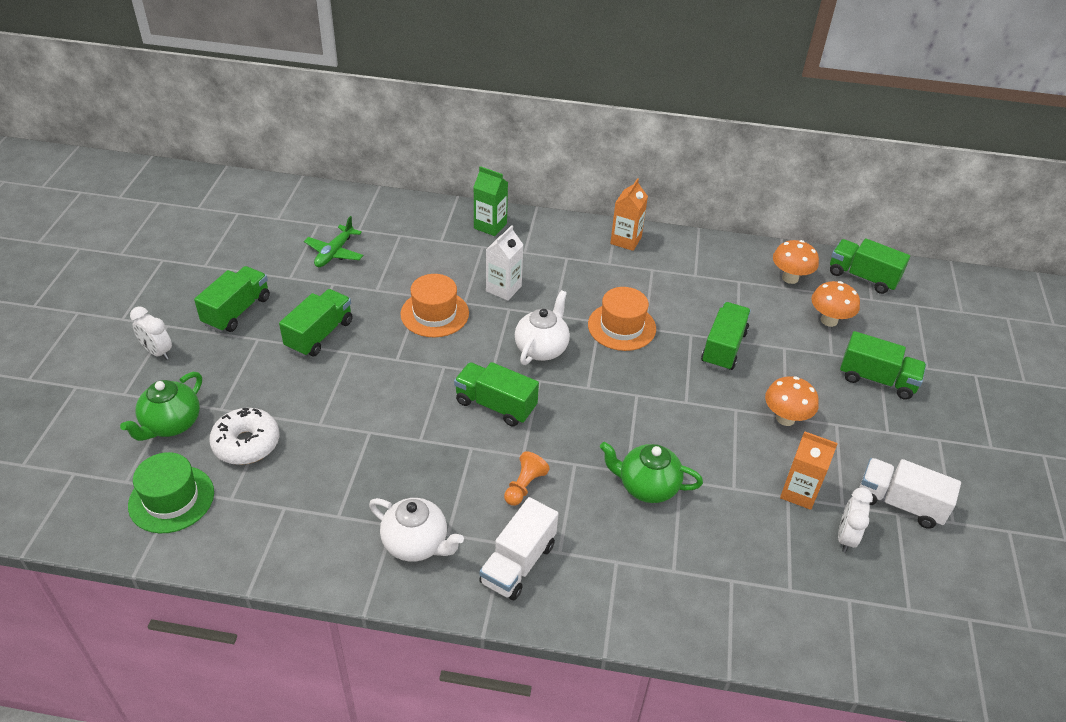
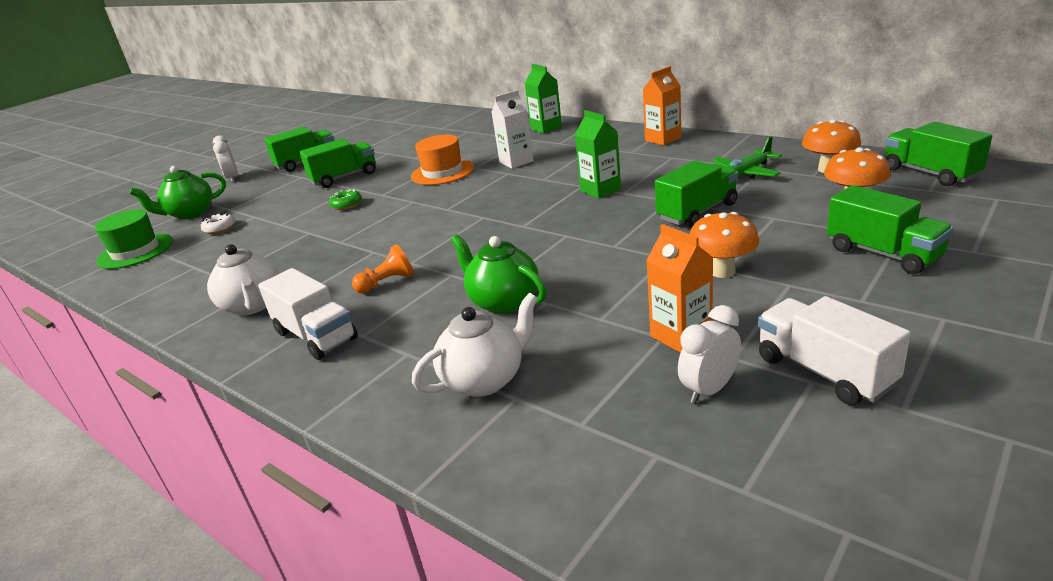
camera: 35 degrees right, 15 degrees down
white donut [209,408,279,465] -> white donut [201,212,235,234], size x0.55
green plane [304,216,363,267] -> green plane moved to [712,136,782,179]
green truck [454,362,539,427] -> none
white truck [479,497,558,600] -> white truck turned 105 degrees counterclockwise [258,268,358,360]
white teapot [515,290,570,365] -> white teapot moved to [412,293,538,397]
orange hat [588,287,656,351] -> green carton [575,110,621,199]
none -> green donut [329,189,362,210]

